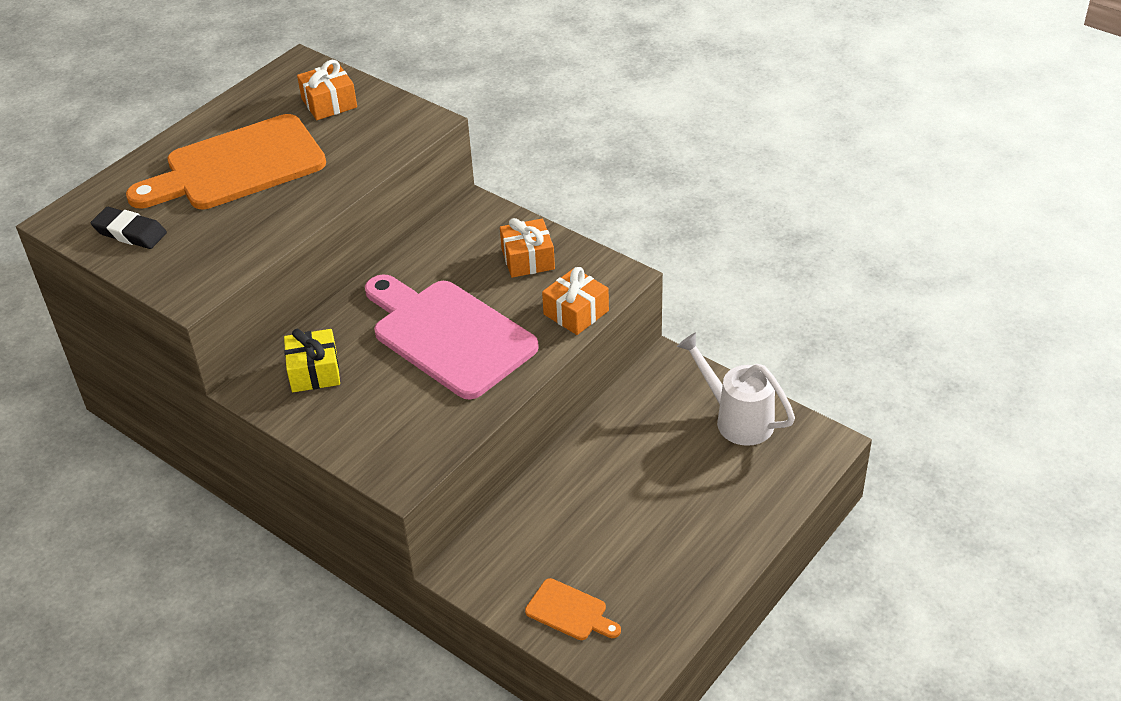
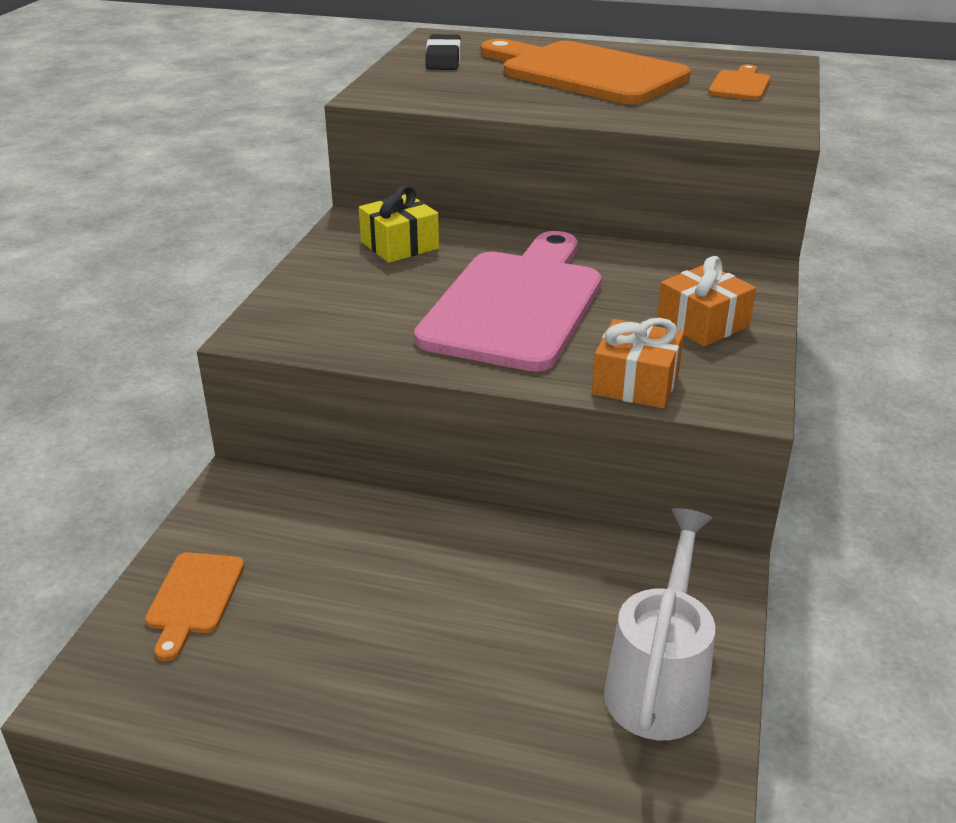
camera: 65 degrees right, 10 degrees down
orange gift [297,60,357,120] -> orange cutting board [708,64,770,100]

